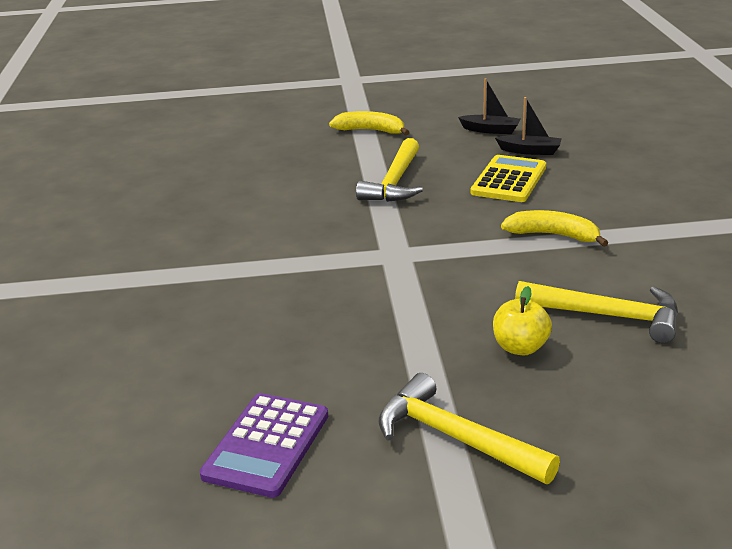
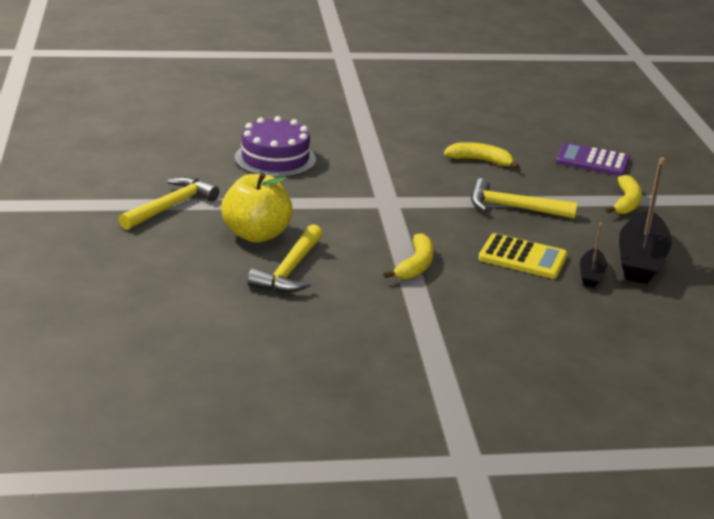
camera: 85 degrees right, 0 degrees up
purple calculator [200,393,328,498] -> purple calculator moved to [556,142,630,176]
black boat [458,78,521,134] -> black boat [619,157,672,284], size x1.97
yellow apple [493,286,552,355] -> yellow apple [221,173,293,242], size x1.77
none -> purple cake [235,116,316,178]
none -> yellow banana [444,142,519,169]

